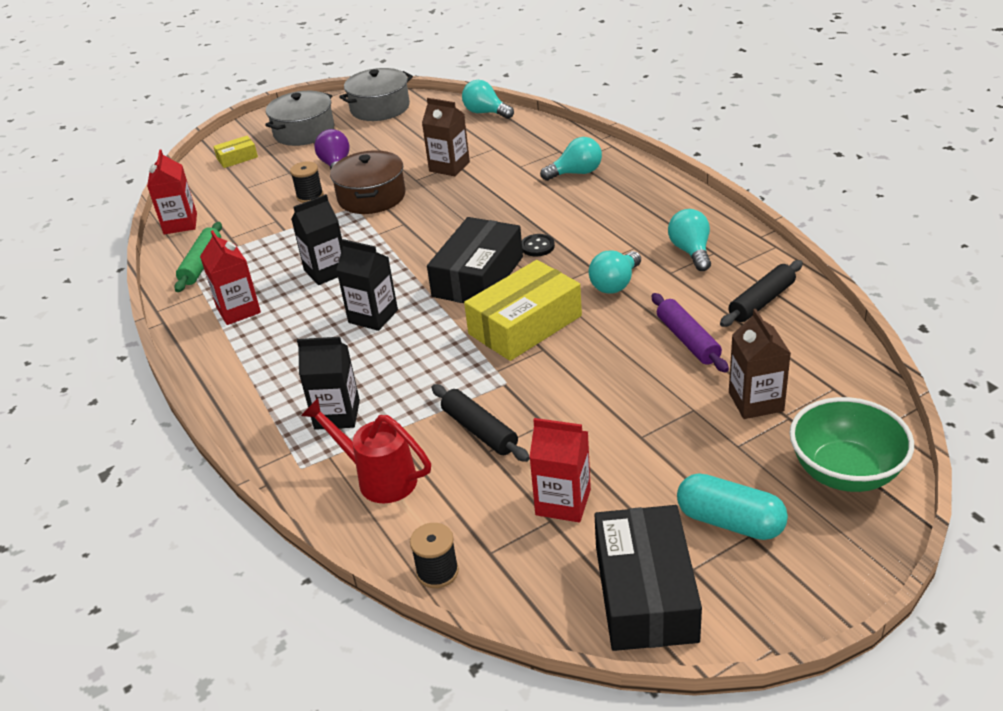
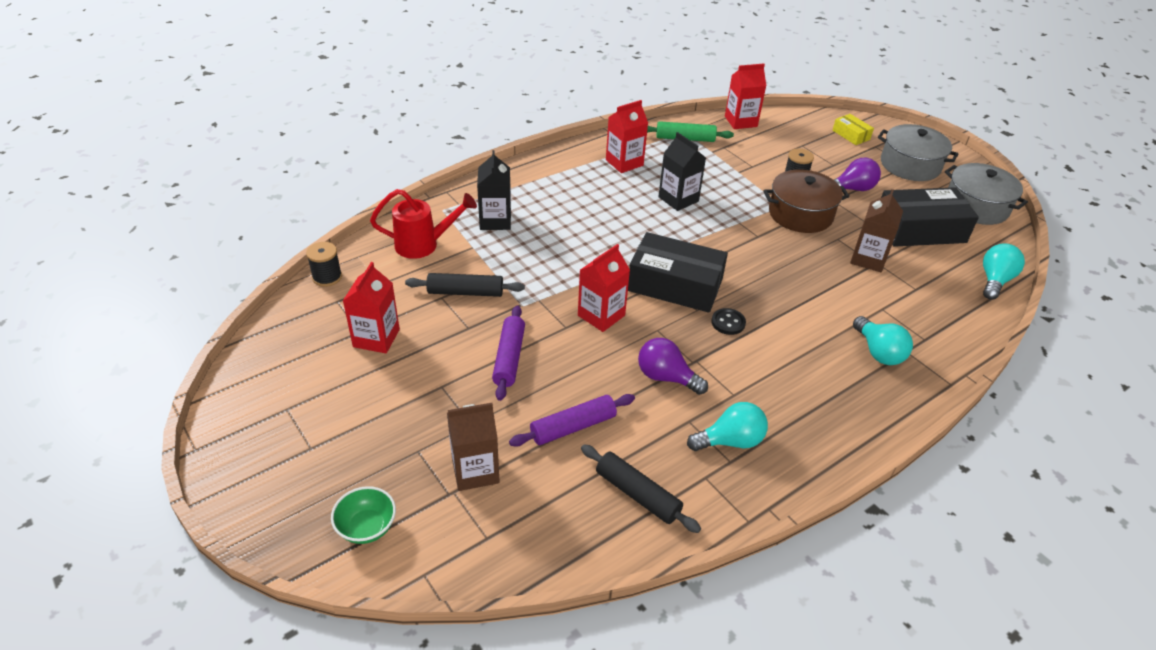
camera: 80 degrees right, 5 degrees up
red watering can [301,398,431,503] -> red watering can turned 60 degrees clockwise [370,189,477,259]
black carton [336,239,398,331] -> none
black rolling pin [432,384,530,462] -> black rolling pin turned 45 degrees clockwise [405,273,525,297]
yellow box [464,260,582,361] -> red carton [578,244,630,332]
turquoise light bulb [589,250,641,294] -> purple light bulb [638,338,708,395]
black box [594,505,702,651] -> black box moved to [881,187,979,247]
turquoise capsule [677,473,788,540] -> none
green bowl [790,397,914,492] -> green bowl [331,486,396,544], size x0.57
none -> purple rolling pin [492,305,525,401]

